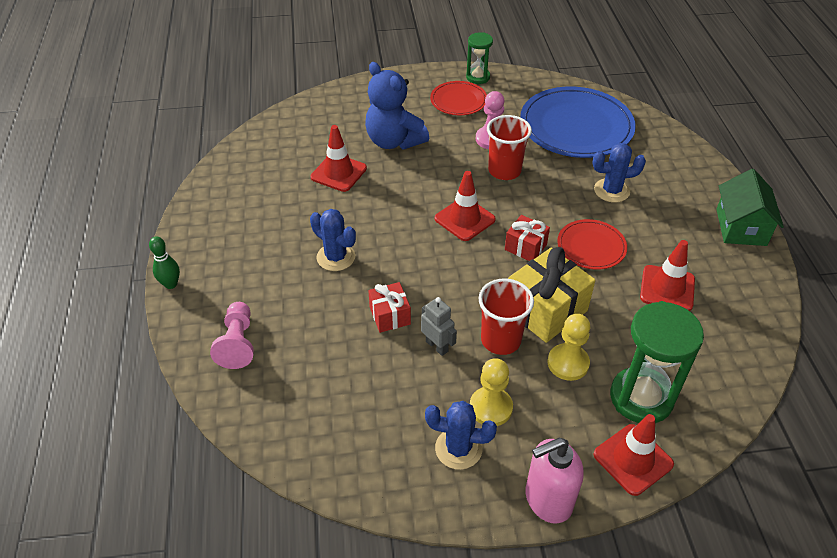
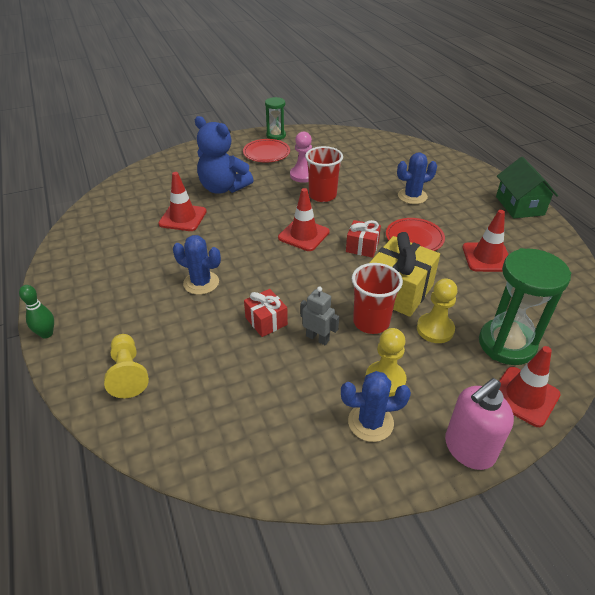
camera: 15 degrees left, 5 degrees down
pink pawn [210,302,254,369] -> yellow pawn [104,334,149,398]
blue plate [520,87,636,158] -> none

